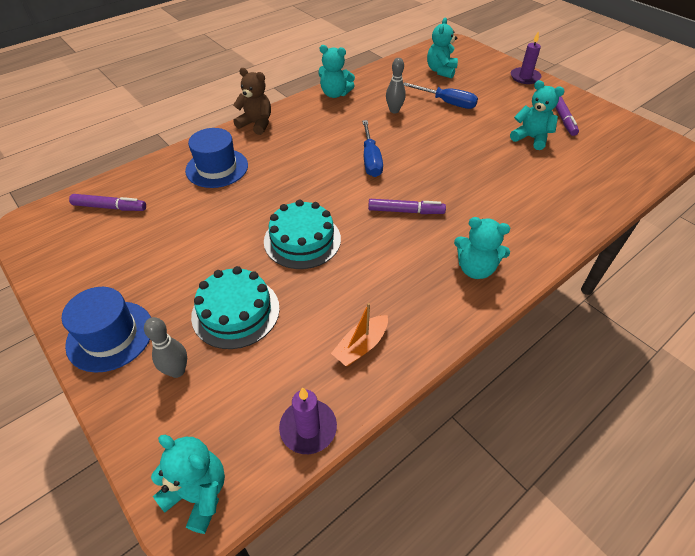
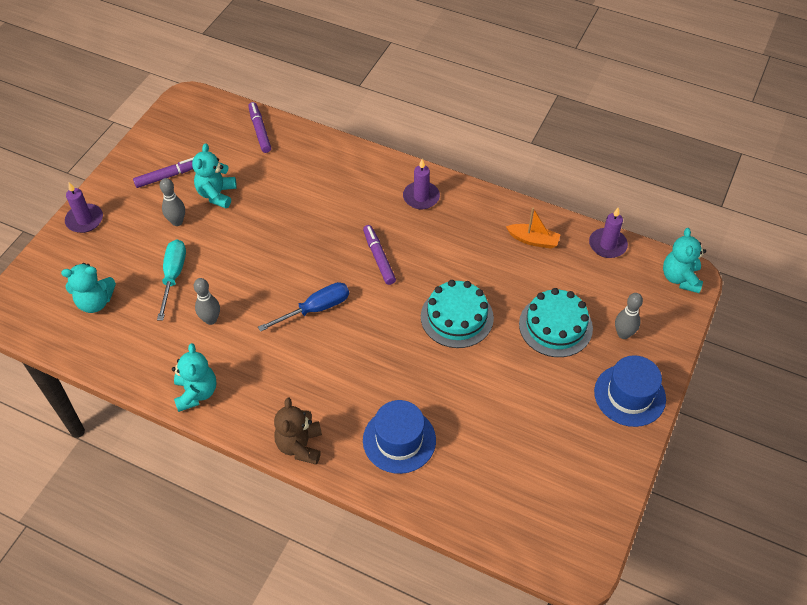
camera: 115 degrees left, 5 degrees up
purple marker [69,194,146,211] -> purple marker moved to [248,102,271,153]
blue screwdriver [403,82,478,109] -> turquoise screwdriver [157,239,186,321]
turquoise teddy bear [454,217,510,279] -> purple candle [403,159,440,209]
none -> grey bowling pin [160,178,185,226]

